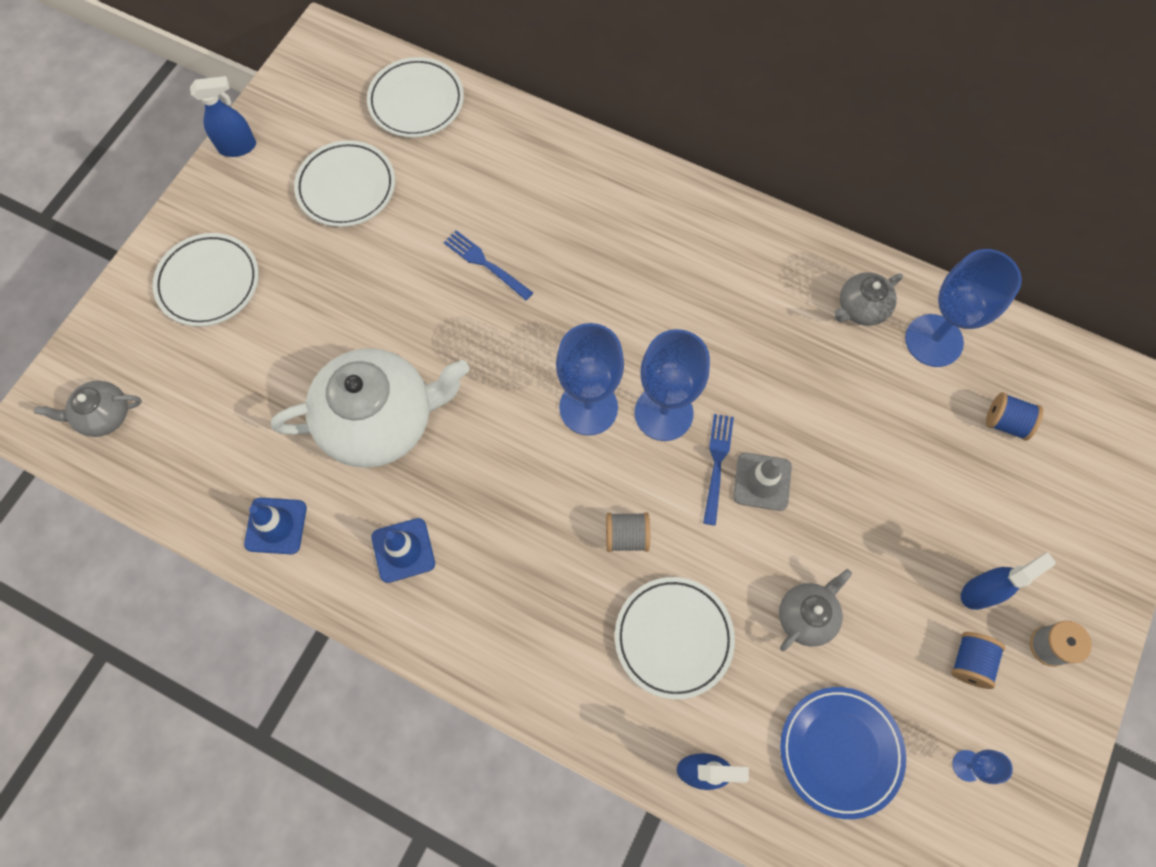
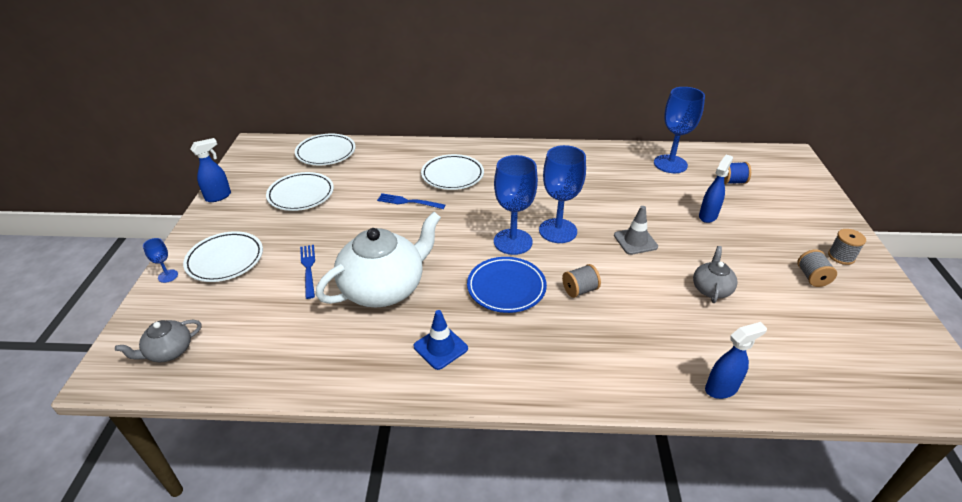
camera: 25 degrees left, 30 degrees down
blue traffic cone [244,498,307,554] -> none
white plate [615,577,735,699] -> white plate moved to [421,154,484,190]
blue fork [703,414,734,526] -> blue fork moved to [300,245,315,299]
blue plate [780,687,906,819] -> blue plate moved to [467,257,547,313]
grey teapot [834,272,903,326] -> none
blue spool [951,632,1005,689] -> grey spool [797,249,837,287]
blue goblet [952,750,1013,784] -> blue goblet moved to [143,238,178,283]
blue spray bottle [961,552,1056,610] -> blue spray bottle moved to [699,155,733,223]

